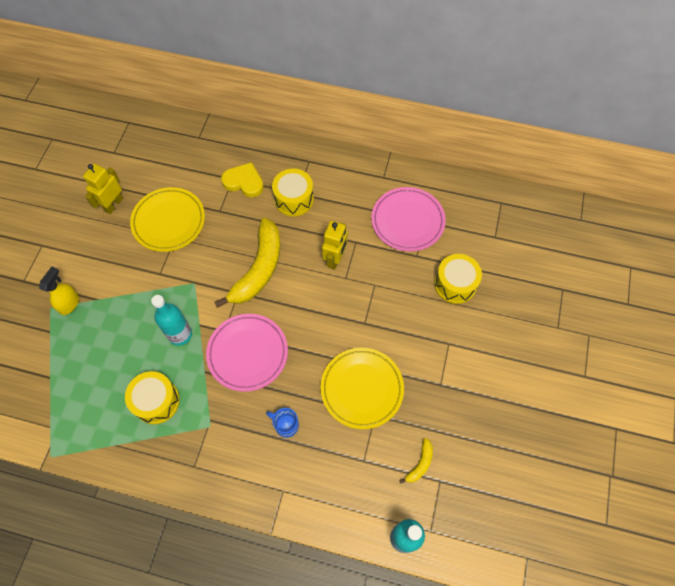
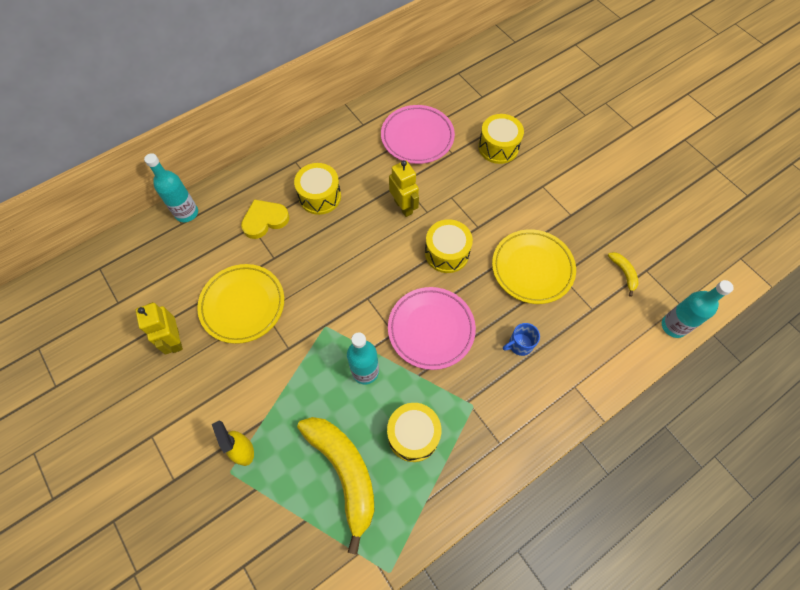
camera: 50 degrees left, 0 degrees up
yellow banana [215,218,280,308] -> yellow banana moved to [297,417,374,555]
none -> turquoise bottle [144,153,198,222]
none -> yellow drum [425,219,473,273]

